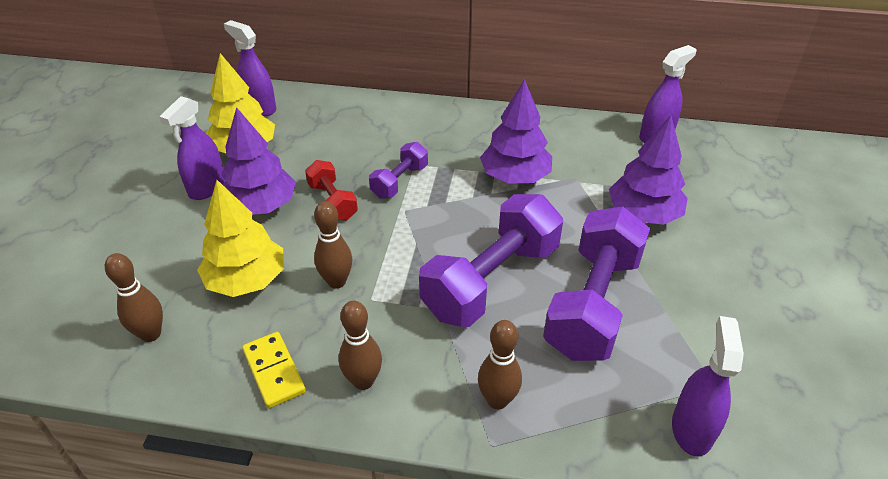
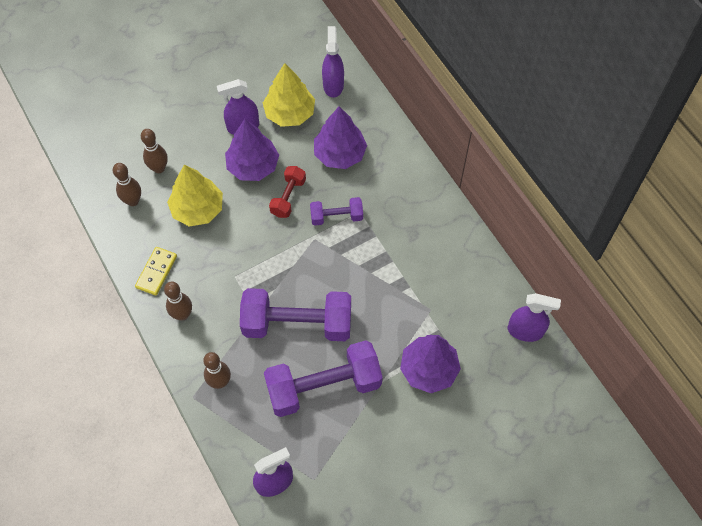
camera: 50 degrees right, 20 degrees up
brown bowling pin [314,201,352,289] -> brown bowling pin moved to [141,129,168,173]
purple tree [480,79,552,184] -> purple tree moved to [314,106,367,169]

